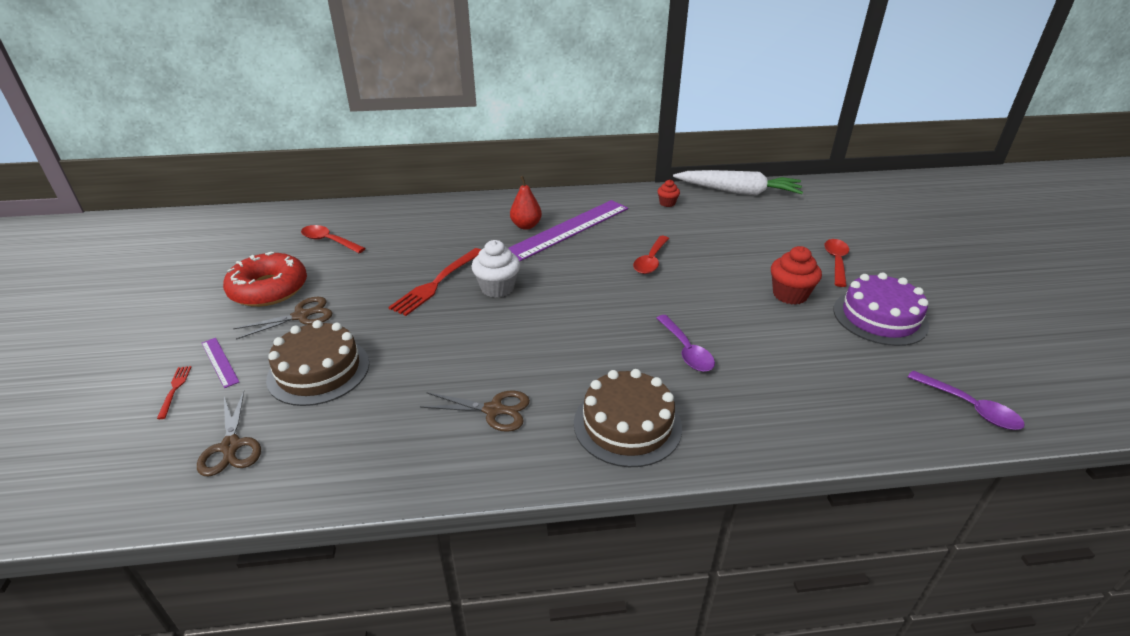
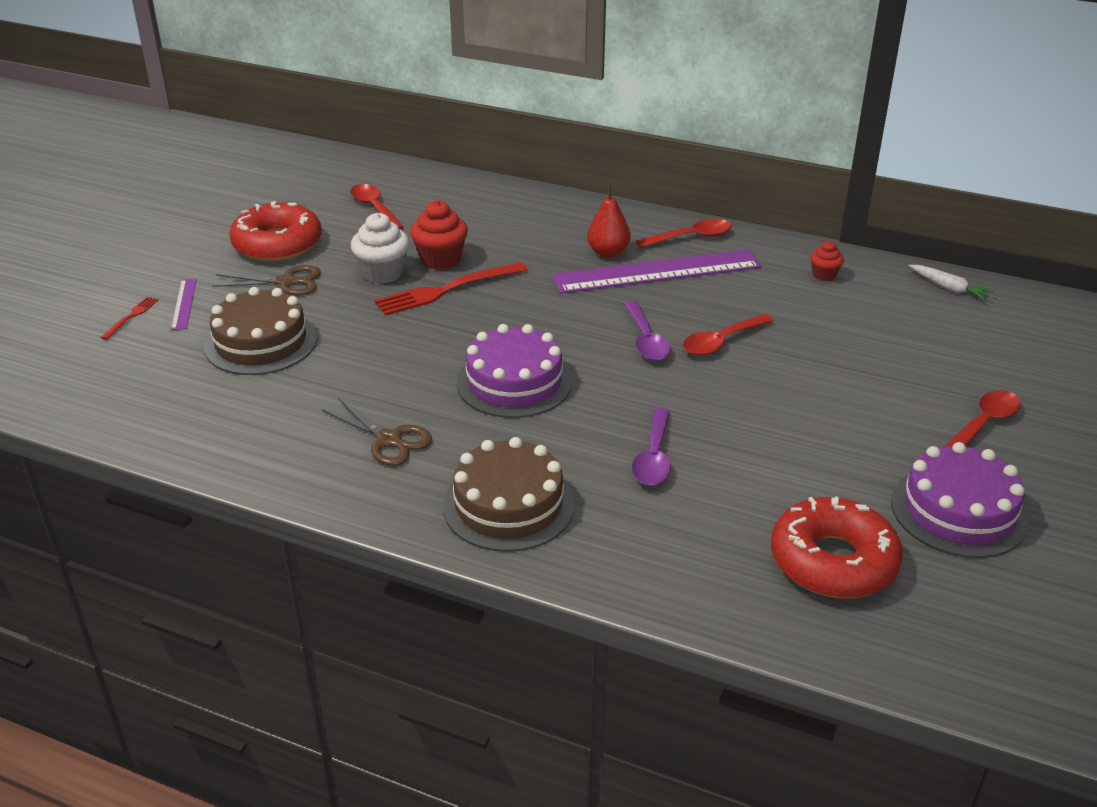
camera: 30 degrees right, 0 degrees up
brown scissors [197,391,261,476] -> none
white cupcake [471,240,520,298] -> white cupcake moved to [351,213,410,283]
white carrot [673,170,803,196] -> white carrot [909,265,994,300], size x0.45
red cupcake [771,246,822,305] -> red cupcake moved to [410,200,468,270]
purple spoon [908,370,1025,430] -> purple spoon moved to [624,301,671,361]
none -> purple cake [457,324,572,418]
none -> red spoon [636,219,732,248]
none -> red donut [771,497,903,599]

